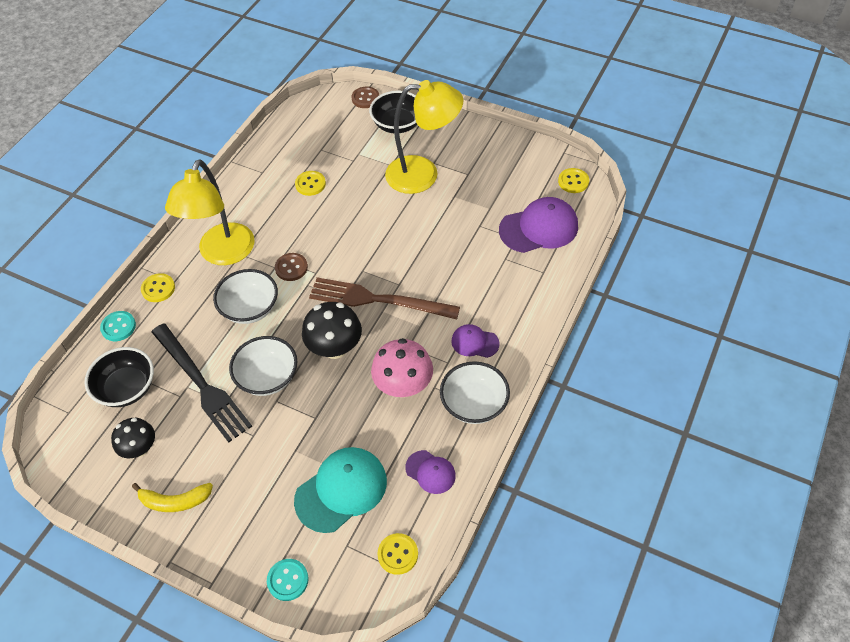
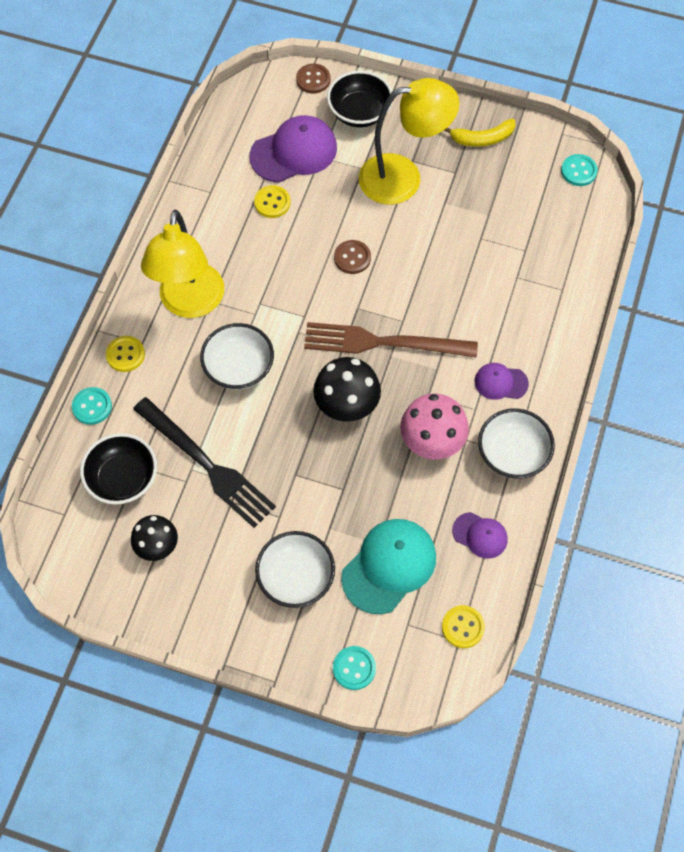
camera: 10 degrees left, 10 degrees up
yellow banana [132,483,213,512] -> yellow banana moved to [444,119,515,147]
white bowl [229,336,297,396] -> white bowl moved to [255,531,335,608]
brown button [275,253,308,281] -> brown button moved to [334,240,371,274]
purple cap [499,197,578,253] -> purple cap moved to [249,115,337,183]
yellow button [558,168,589,193] -> turquoise button [561,154,598,186]

